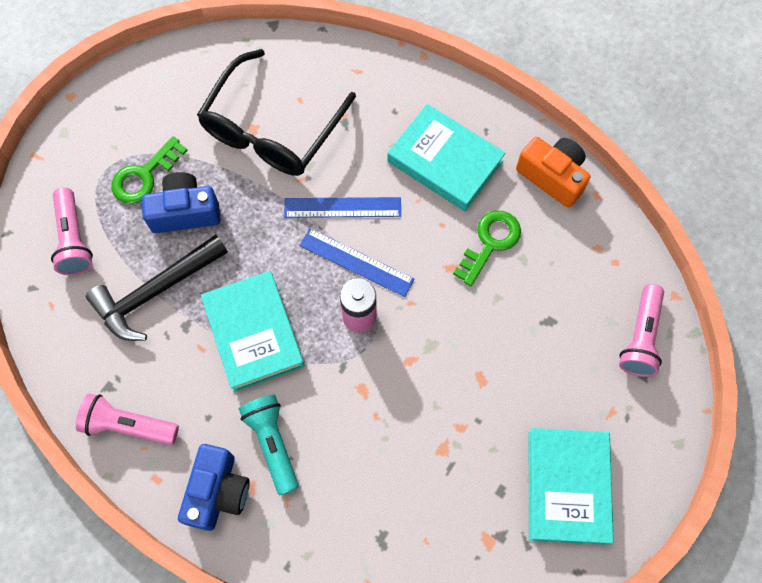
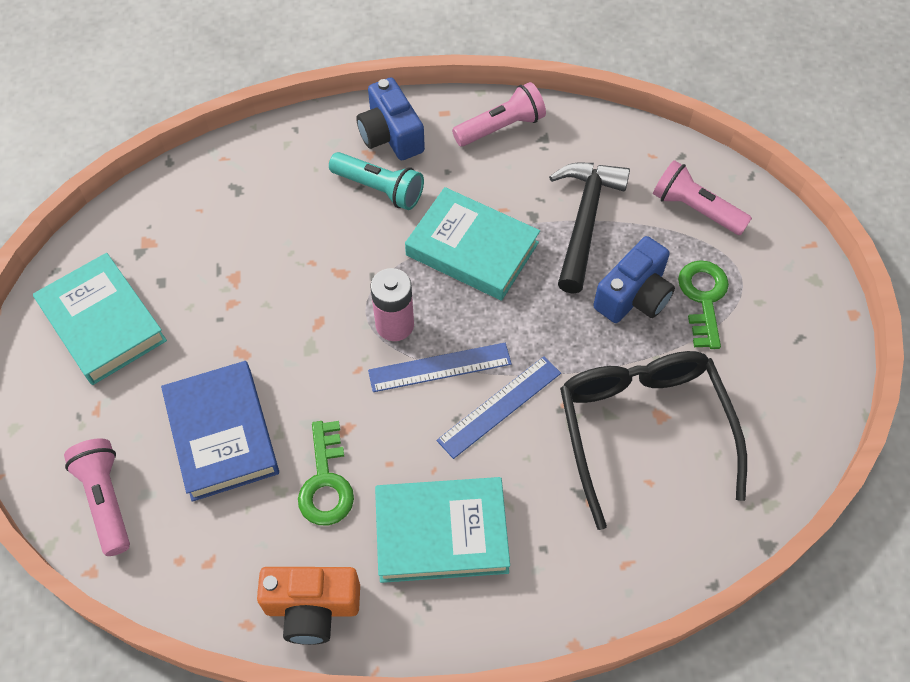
camera: 140 degrees right, 10 degrees down
none -> blue book [161,361,279,502]

